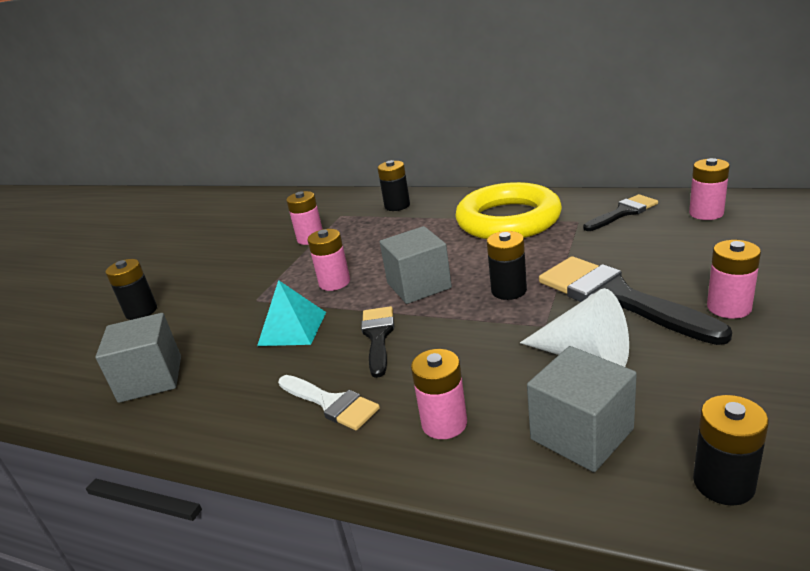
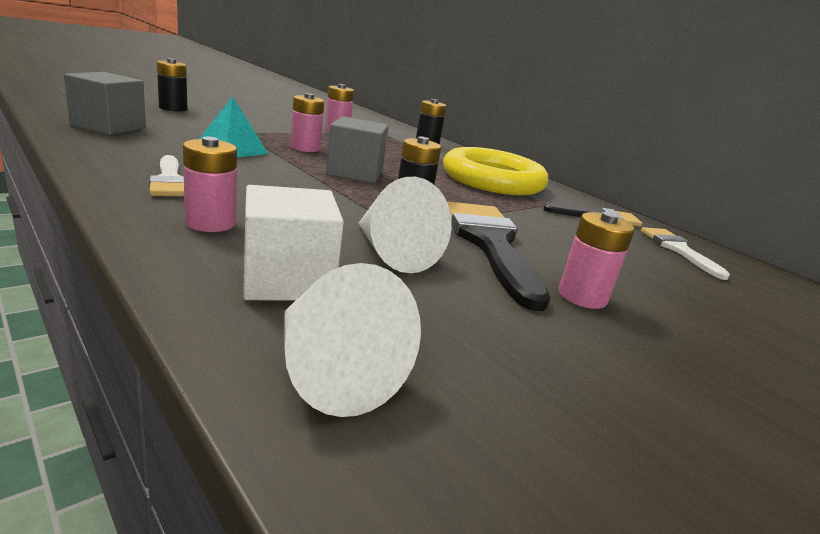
camera: 20 degrees right, 5 degrees down
black brush [361,306,394,378] -> none
grey cube [527,346,637,472] -> white cube [243,185,344,301]
pink battery [689,158,730,220] -> white brush [641,227,730,280]
black battery [693,395,769,506] -> white cone [284,263,421,417]

